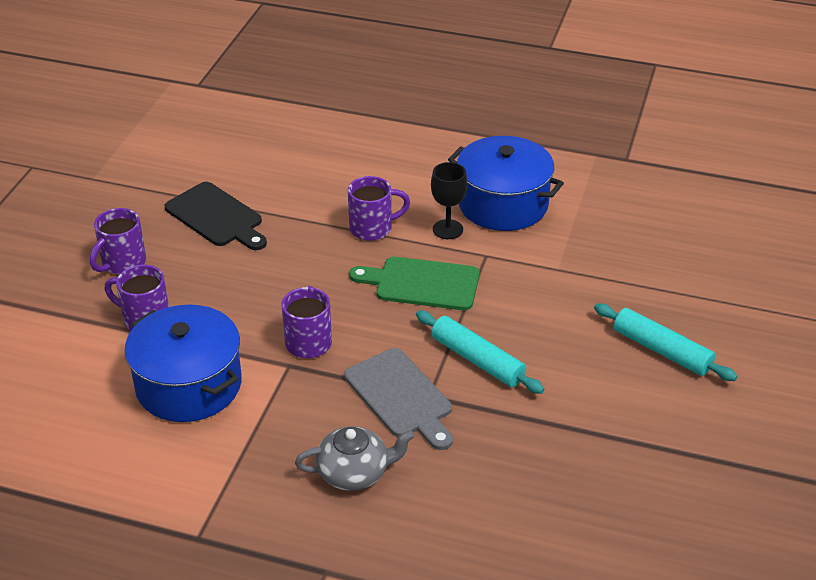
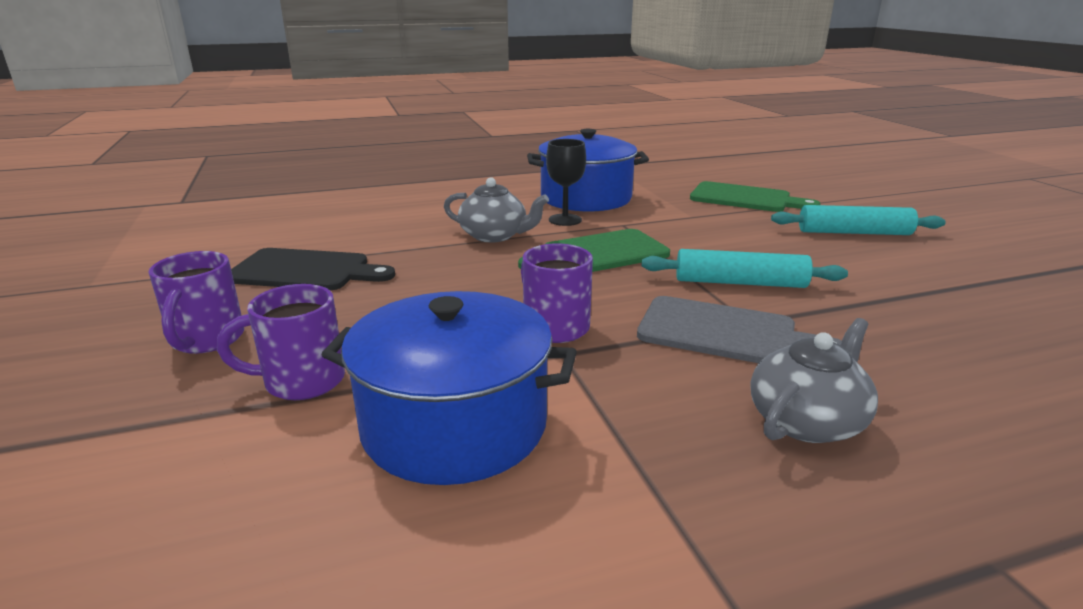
camera: 35 degrees left, 15 degrees down
purple mug [348,176,410,241] -> grey teapot [444,177,549,243]
none -> green cutting board [690,181,821,212]

